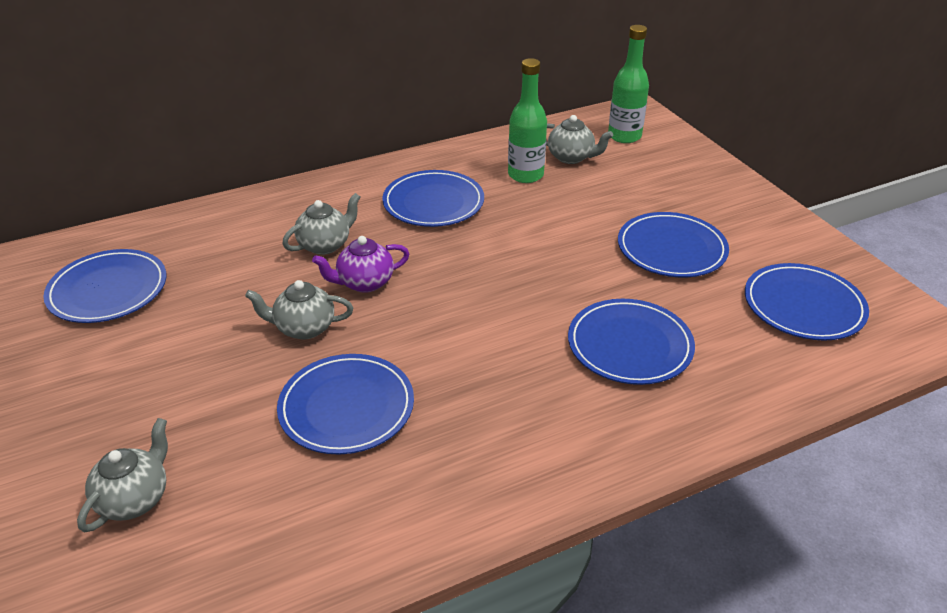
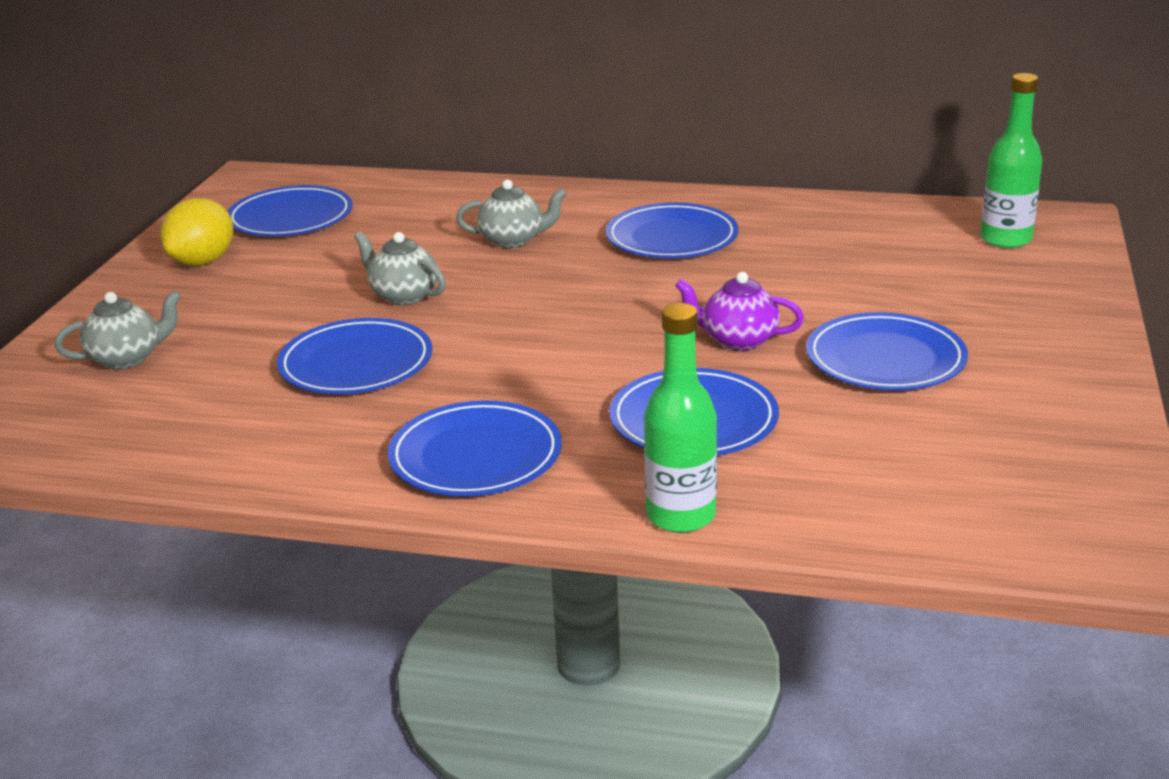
camera: 40 degrees right, 10 degrees down
purple teapot [312,236,409,293] -> purple teapot moved to [675,272,804,351]
green bottle [508,58,547,183] -> green bottle moved to [644,303,717,533]
grey teapot [546,115,613,164] -> none
blue plate [745,263,869,341] -> blue plate moved to [388,401,562,496]
none -> yellow lemon [160,198,233,266]

